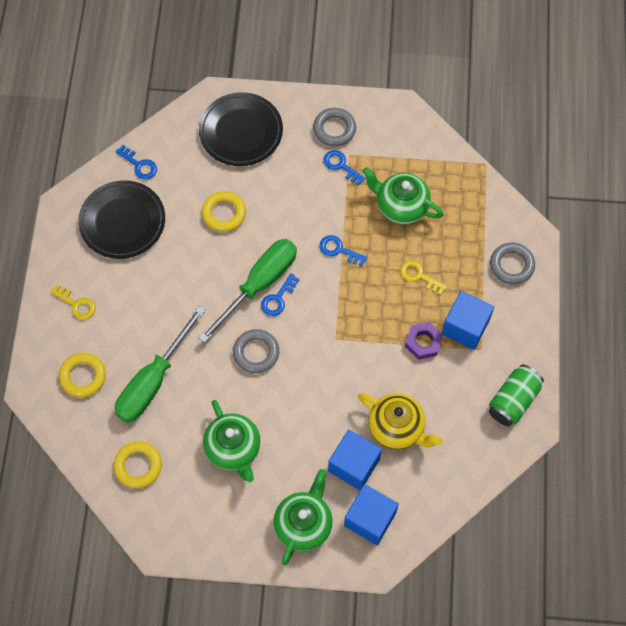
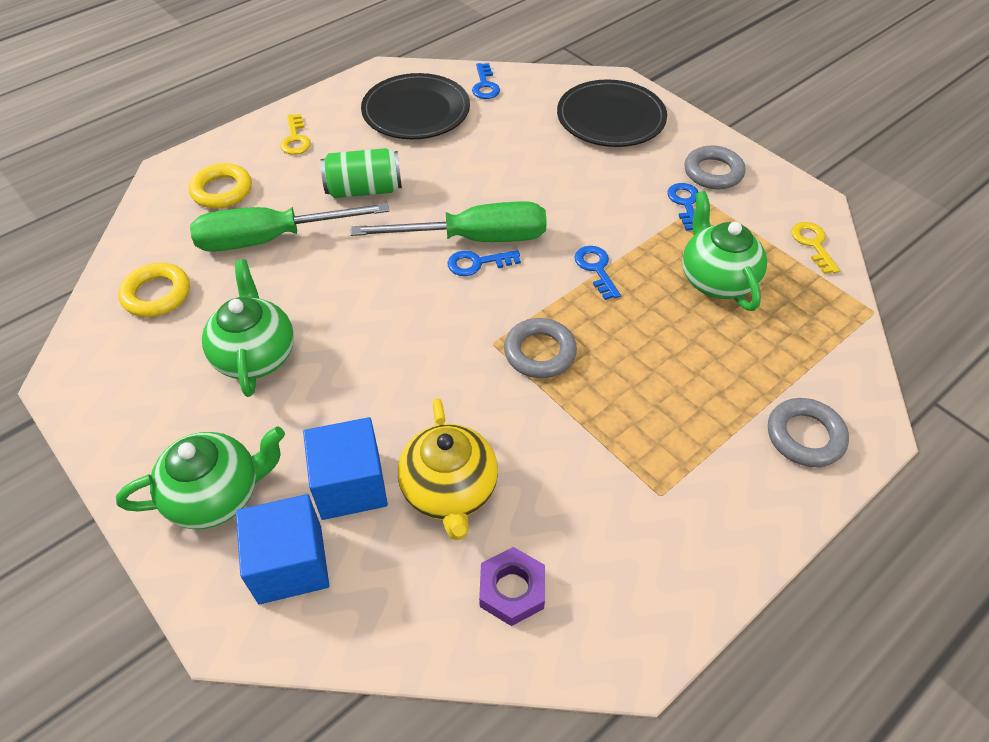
camera: 45 degrees right, 15 degrees down
yellow ring [202,191,246,232] -> none
green teapot [203,400,261,482] -> green teapot turned 150 degrees clockwise [202,259,294,397]
grey ring [233,329,279,373] -> grey ring moved to [504,318,577,378]
yellow key [400,260,447,295] -> yellow key moved to [791,222,840,274]
purple nut [405,322,443,360] -> purple nut moved to [479,547,545,626]
blue cube [442,291,494,350] -> none
green can [489,365,544,426] -> green can moved to [320,148,402,198]

